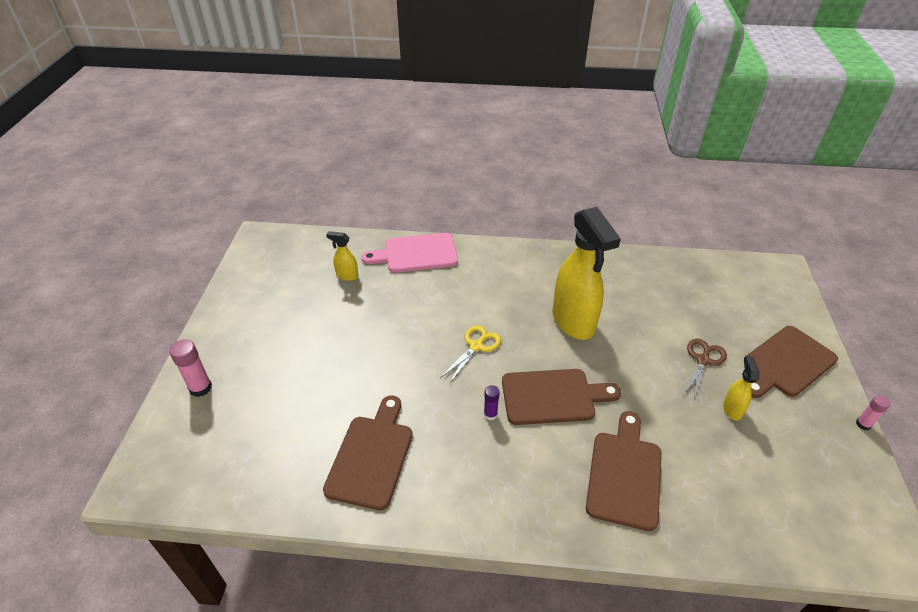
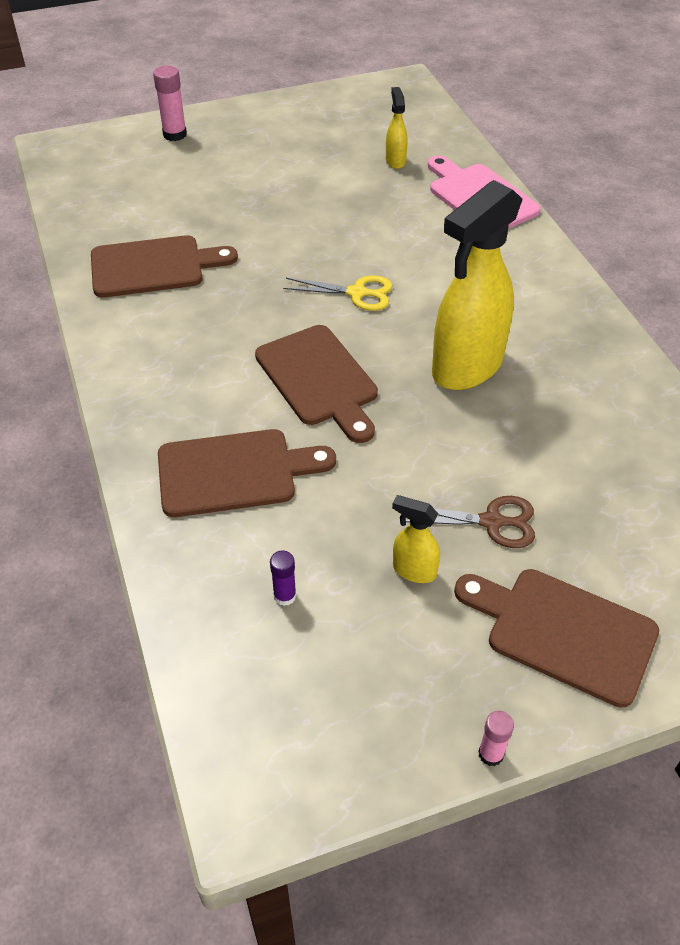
camera: 65 degrees right, 5 degrees up
purple glue stick [484,385,500,420] -> purple glue stick moved to [270,551,296,606]
yellow spray bottle [723,356,759,421] -> yellow spray bottle turned 135 degrees counterclockwise [392,495,440,583]

